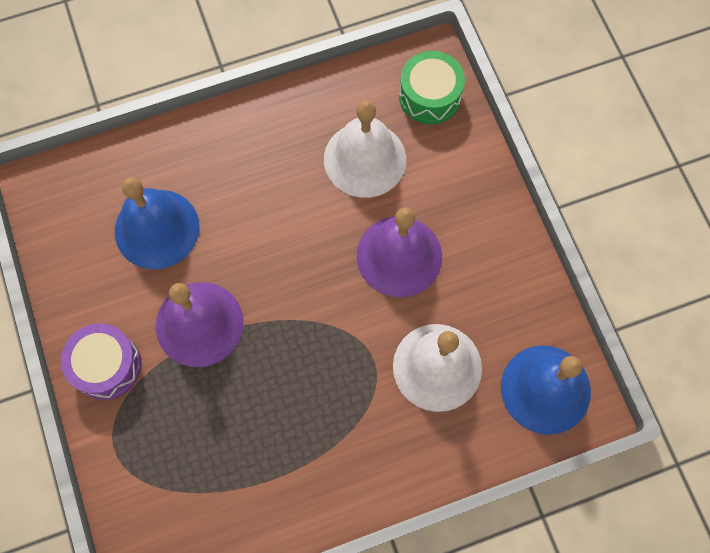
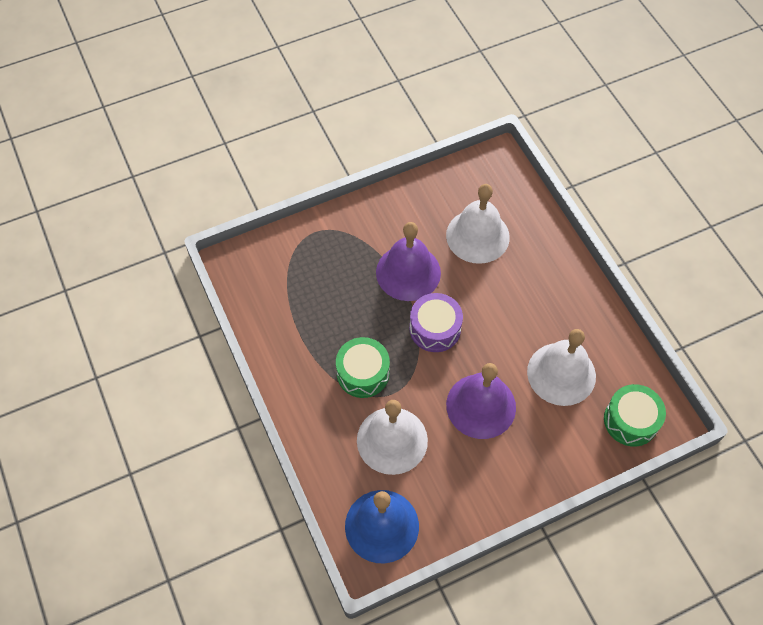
camera: 85 degrees right, 10 degrees down
purple drum [61,323,141,400] -> purple drum moved to [409,293,463,352]
blue bell [115,177,199,269] -> white bell [446,184,510,264]
none -> green drum [336,337,390,398]

